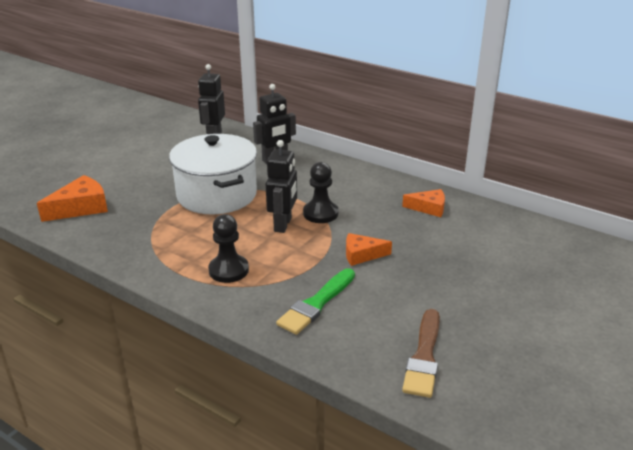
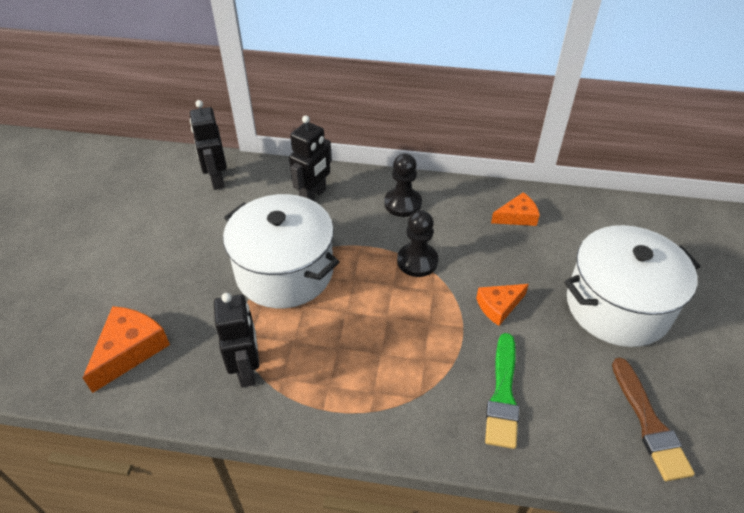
camera: 25 degrees left, 15 degrees up
black pawn [208,214,249,283] -> black pawn moved to [384,154,422,217]
black robot [266,140,297,233] -> black robot moved to [214,293,260,388]
none -> white pot [564,225,700,347]

